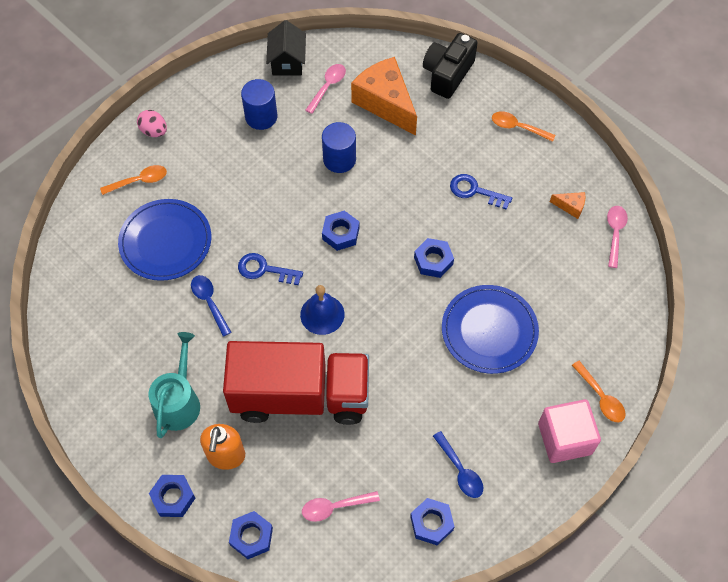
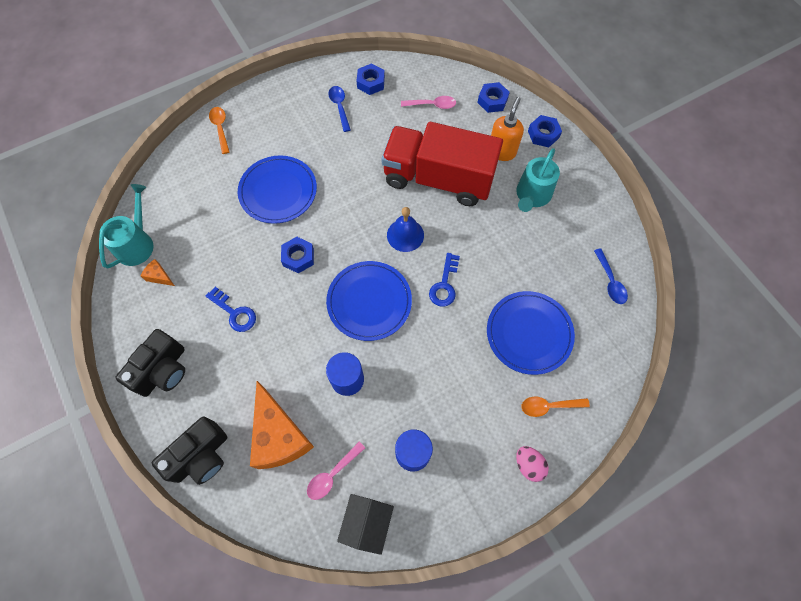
camera: 165 degrees left, 5 degrees up
blue spoon [191,275,231,337] -> blue spoon moved to [594,248,628,304]
blue key [238,253,303,285] -> blue key turned 75 degrees clockwise [429,253,460,307]
blue nut [322,210,359,251] -> blue plate [326,261,412,341]
orange spoon [492,111,555,142] -> black camera [115,329,185,397]
pink cube [538,399,601,463] -> none
pink spoon [607,206,628,268] -> turquoise watering can [99,184,154,269]

